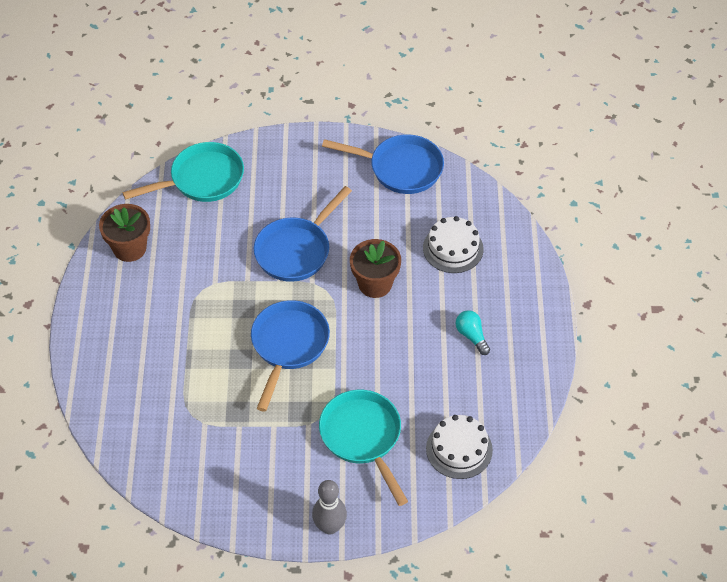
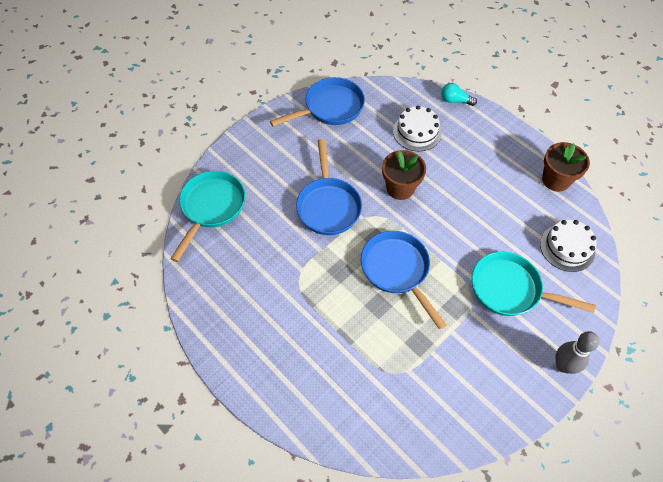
camera: 45 degrees left, 5 degrees up
brown flower pot [99,204,150,262] -> brown flower pot moved to [542,142,590,192]
turquoise light bulb [456,310,490,355] -> turquoise light bulb moved to [441,83,477,106]

